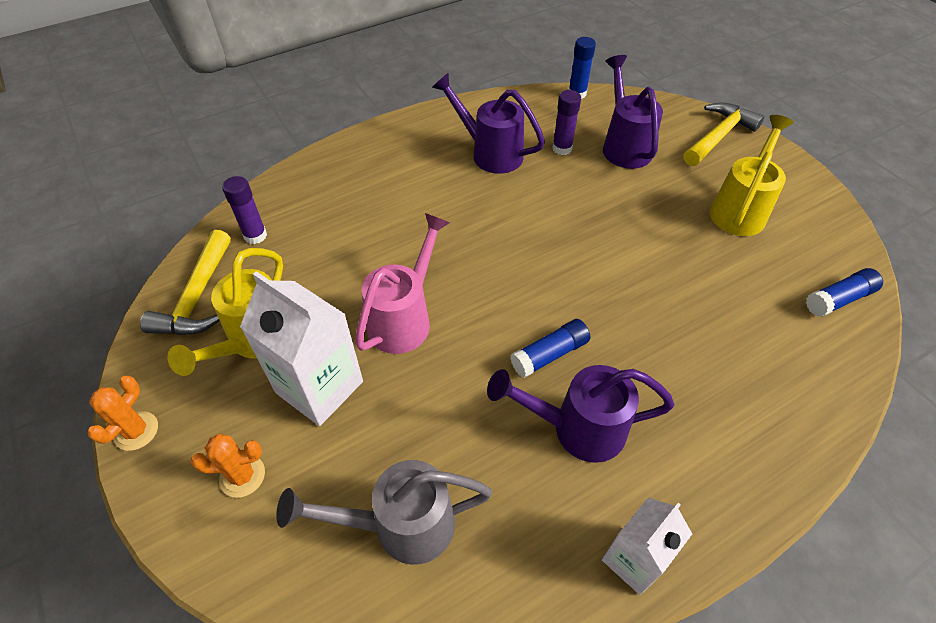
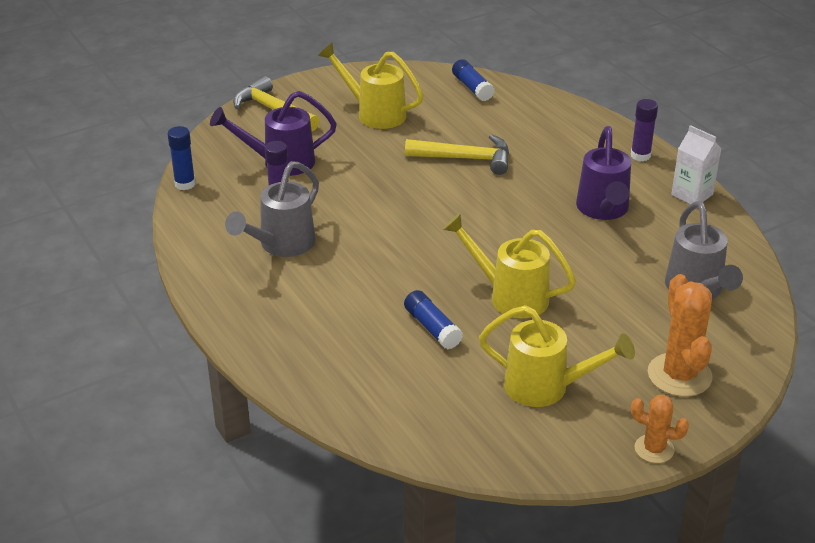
camera: 90 degrees left, 15 degrees down
yellow hammer [140,230,231,335] -> yellow hammer moved to [405,134,509,175]
orange cactus [191,434,265,498] -> orange cactus [648,274,713,397], size x1.72
purple glue stick [222,176,267,244] -> purple glue stick moved to [631,99,658,161]
white carton [240,271,363,426] -> none
pink watering can [355,213,450,354] -> yellow watering can [443,213,576,318]
purple watering can [432,73,545,174] -> grey watering can [225,161,319,257]
blue glue stick [510,319,590,378] -> blue glue stick moved to [404,290,463,349]

